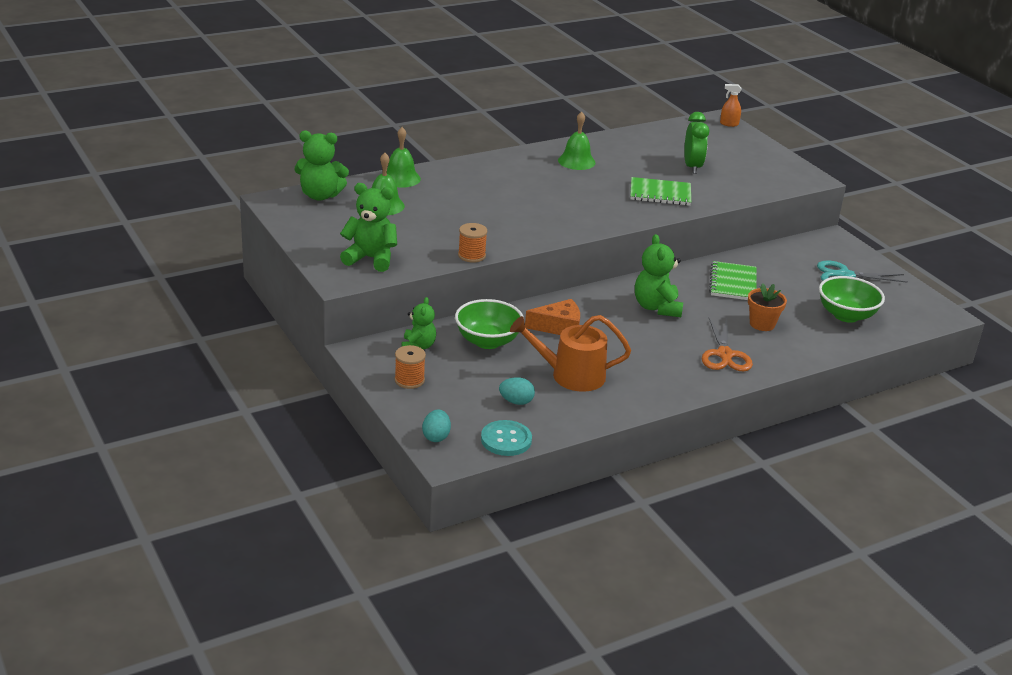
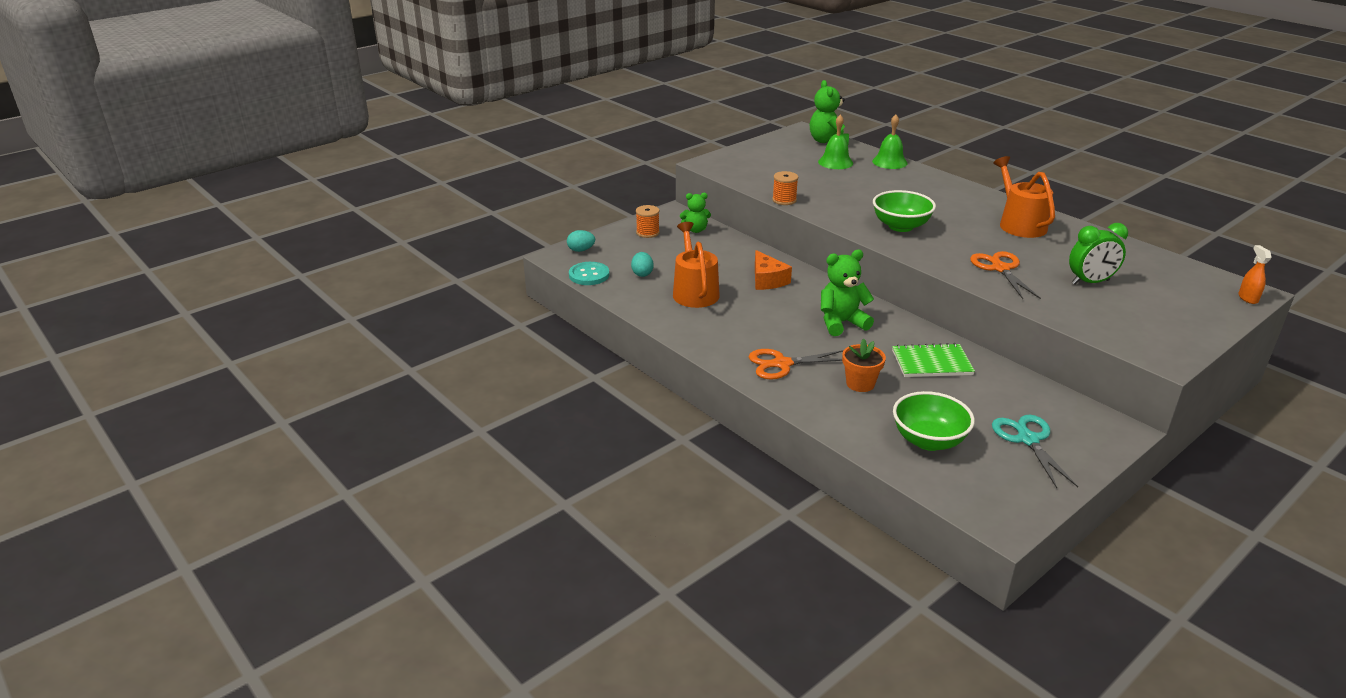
camera: 80 degrees right, 0 degrees up
green teddy bear [340,183,397,272] -> none
green bowl [455,299,524,349] -> green bowl moved to [873,190,936,232]
green bell [558,112,595,170] -> orange watering can [993,156,1055,238]
green notebook [630,177,691,206] -> orange scissors [970,251,1041,299]

